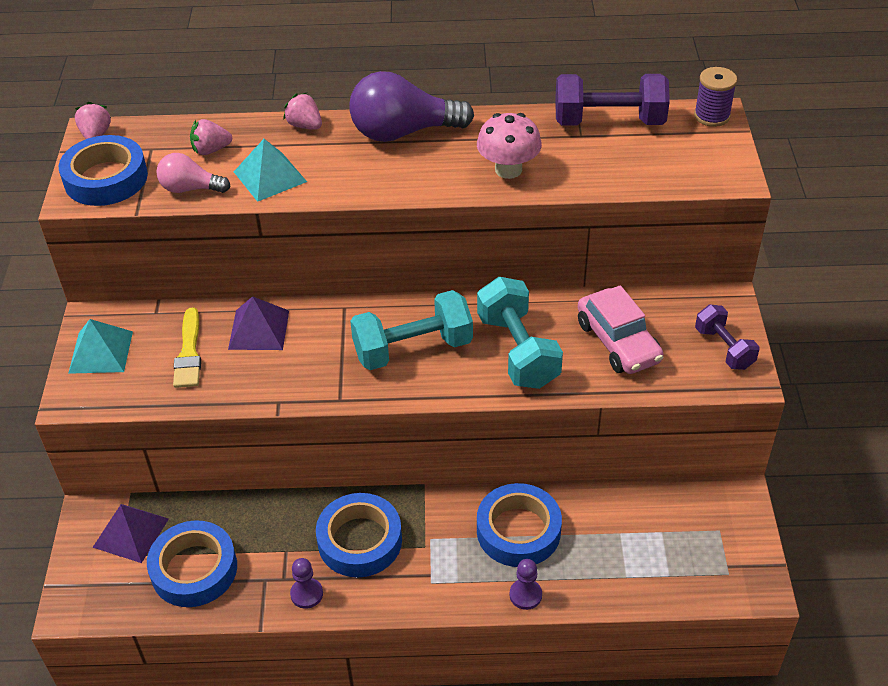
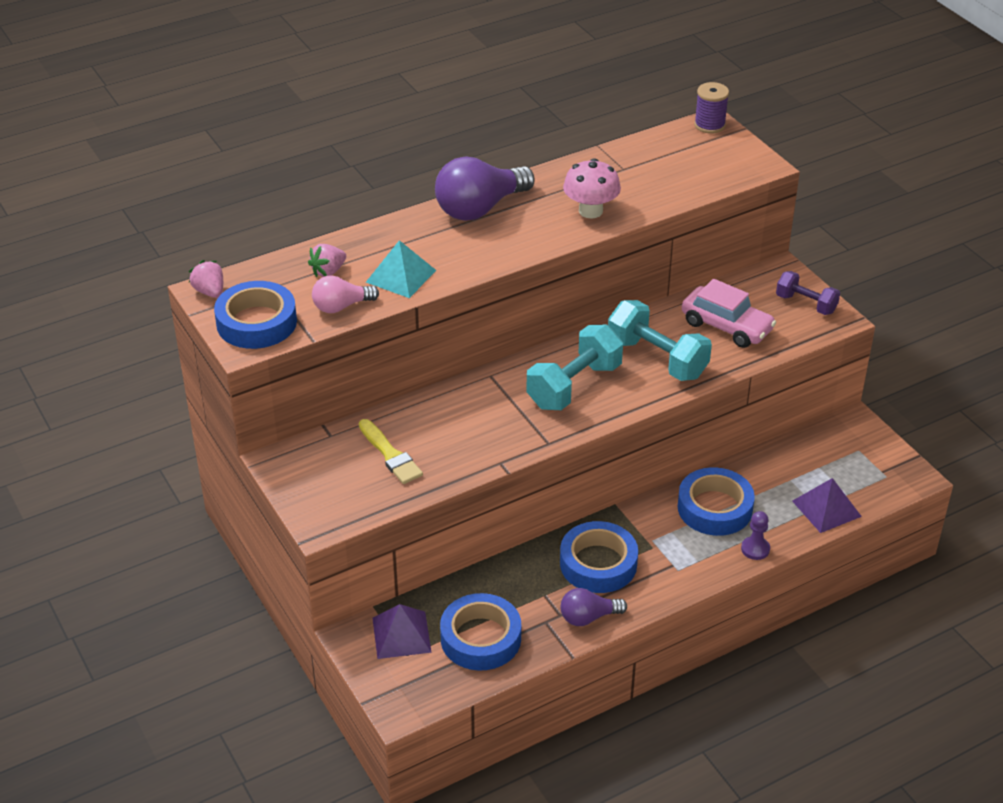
camera: 30 degrees left, 5 degrees down
turquoise pyramid [68,319,133,374] -> none
purple pyramid [228,296,289,350] -> purple pyramid moved to [792,478,862,533]
pink strawberry [283,93,322,130] -> none
purple pawn [290,558,323,609] -> purple light bulb [560,588,627,626]
purple dumbbell [555,74,670,126] -> none

